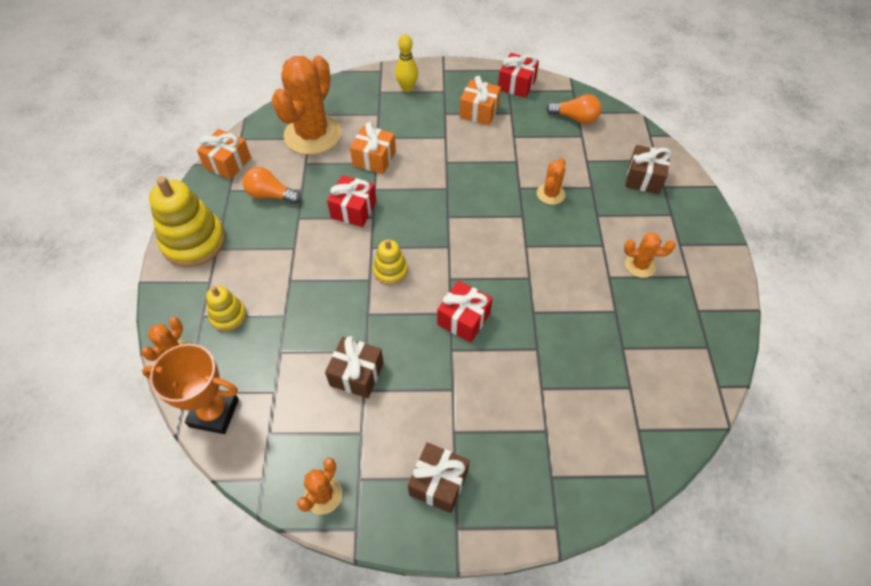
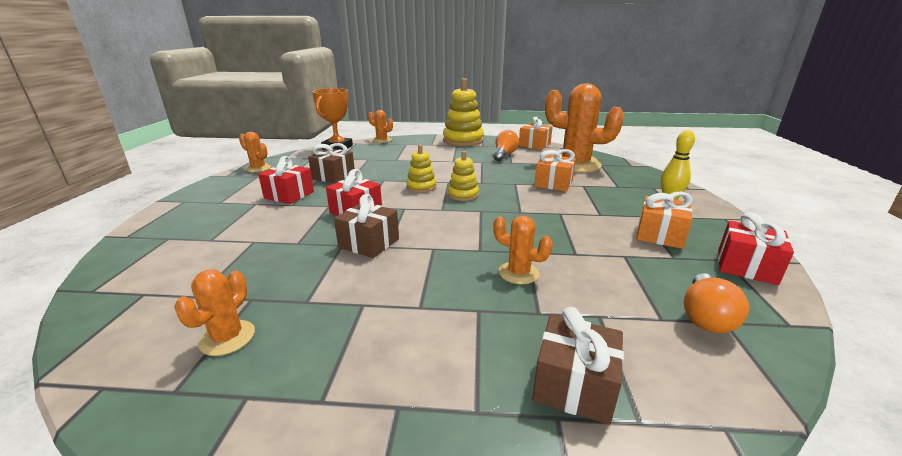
camera: 95 degrees right, 30 degrees down
yellow stacking toy [206,286,247,332] -> yellow stacking toy moved to [448,151,479,201]
red gift [327,175,376,227] -> red gift moved to [258,156,314,204]
brown gift [408,443,470,513] -> brown gift moved to [334,194,399,258]
orange cactus [624,232,675,278] -> orange cactus moved to [174,270,255,356]

